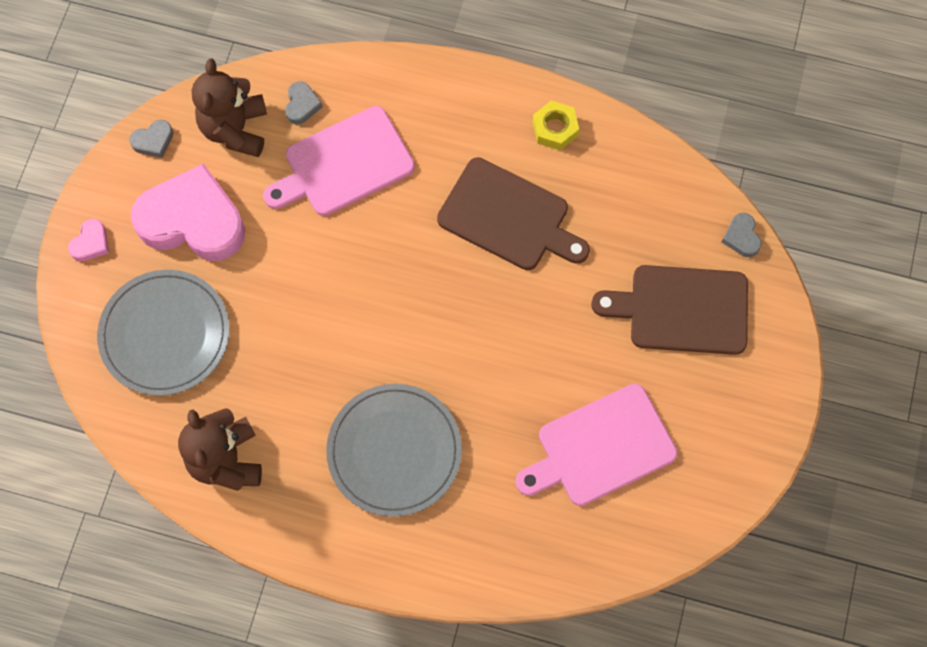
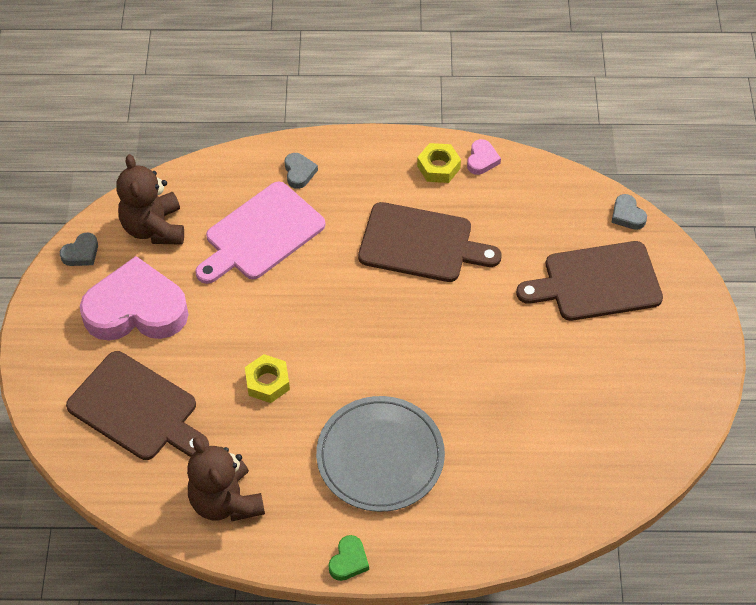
camera: 15 degrees left, 15 degrees down
pink heart [68,219,109,261] -> pink heart moved to [467,139,501,175]
grey plate [97,270,230,396] -> brown cutting board [66,351,209,460]
grey heart [285,81,323,125] -> grey heart moved to [285,153,318,189]
pink cutting board [515,384,677,506] -> none
none -> yellow nut [245,354,290,403]
none -> green heart [328,535,369,581]

